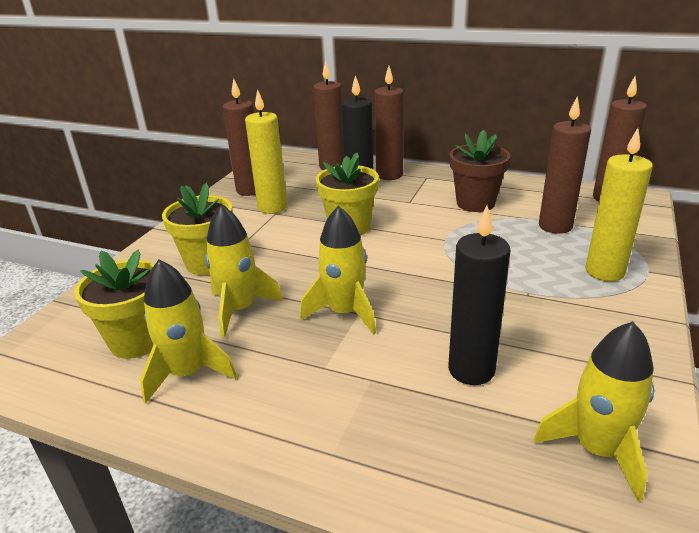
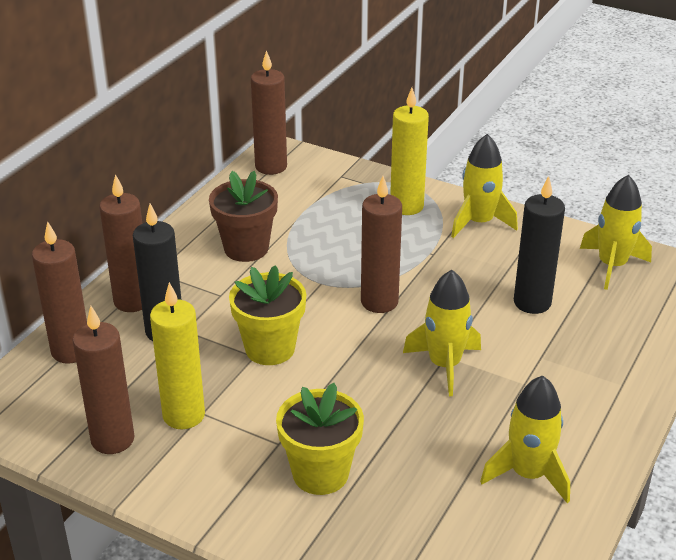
camera: 85 degrees left, 5 degrees up
yellow flower pot [74,250,155,359] -> none
yellow rocket [205,205,283,338] -> yellow rocket moved to [451,134,518,238]
brown candle [539,96,591,234] -> brown candle moved to [361,176,402,313]

